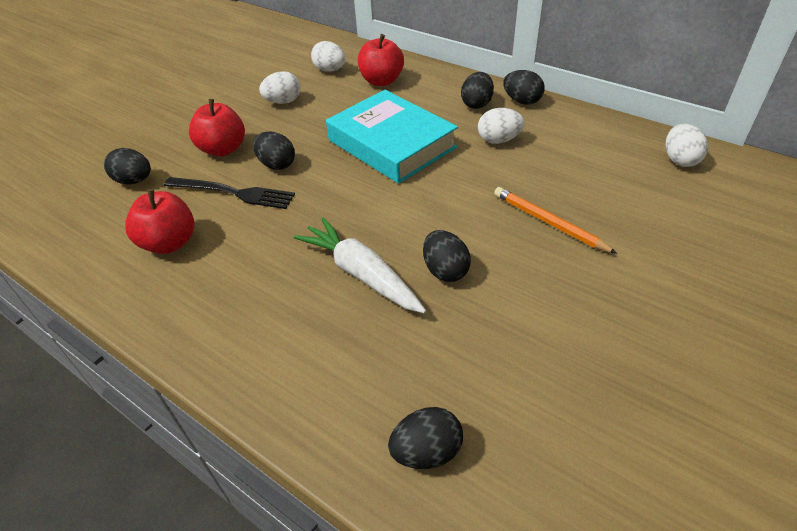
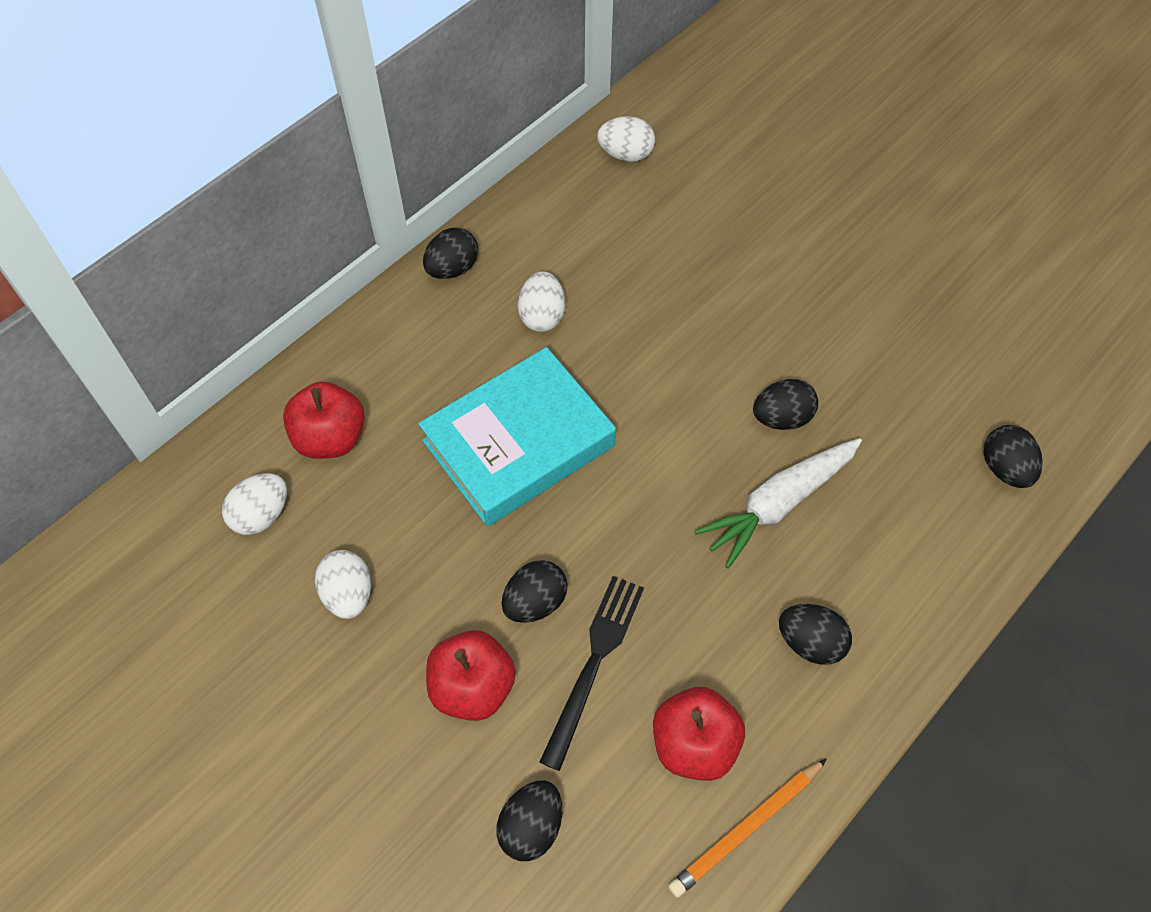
camera: 85 degrees left, 15 degrees up
black egg [461,72,494,109] -> black egg moved to [779,604,852,665]
orange pencil [494,187,618,254] -> orange pencil moved to [668,759,827,898]

